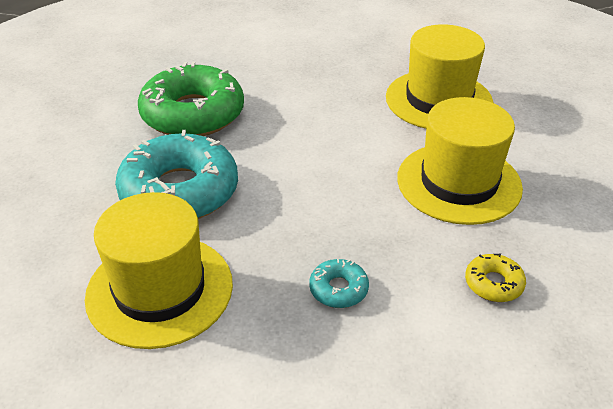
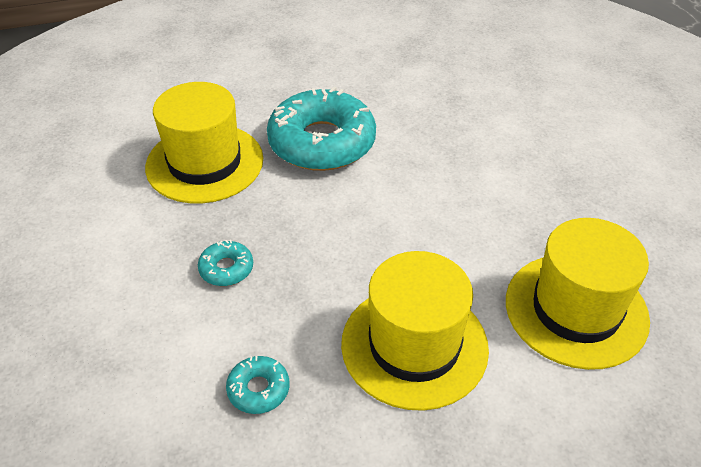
camera: 75 degrees right, 5 degrees up
green donut [138,62,244,136] -> none
yellow donut [465,253,526,302] -> turquoise donut [226,356,289,414]

